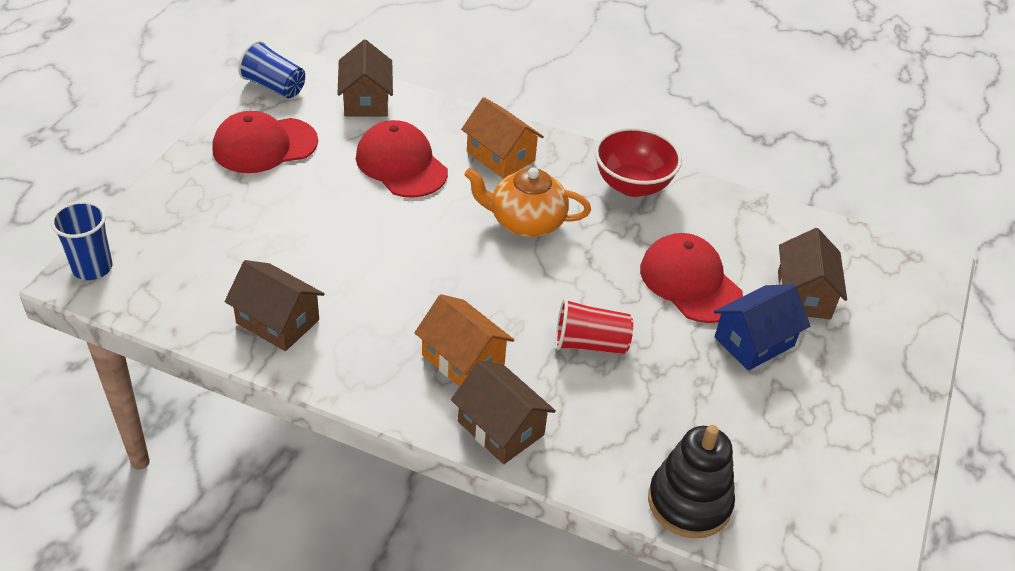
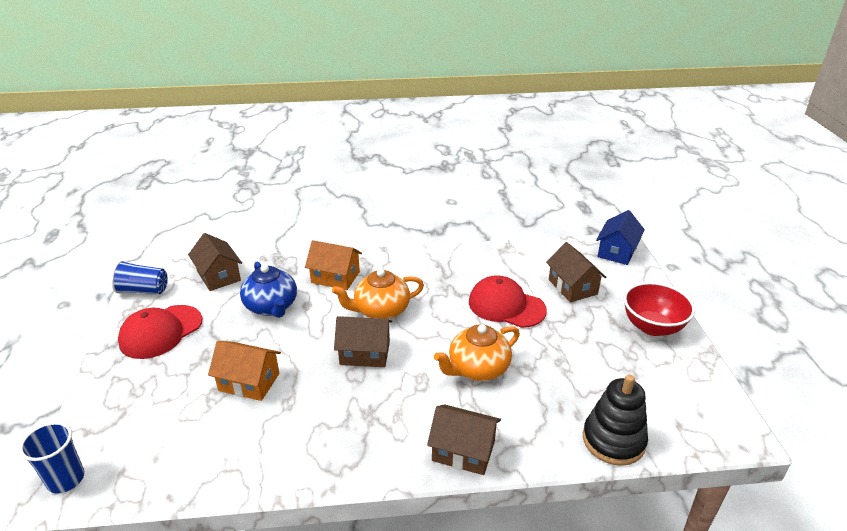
camera: 25 degrees left, 10 degrees down
brown house [225,260,325,351] -> brown house moved to [334,316,392,367]
red cap [356,120,448,198] -> blue teapot [240,261,297,318]
orange house [414,294,514,386] -> orange house moved to [208,341,281,401]
red cup [555,298,633,354] -> orange teapot [434,324,520,381]
red bowl [595,127,682,197] -> red bowl moved to [624,282,695,336]
blue house [714,284,810,371] -> blue house moved to [596,210,645,265]

